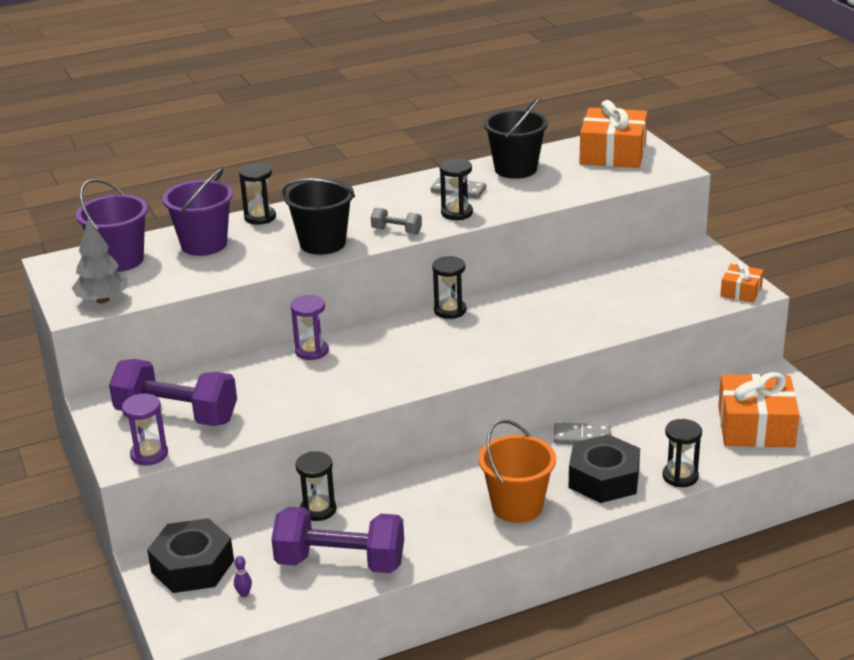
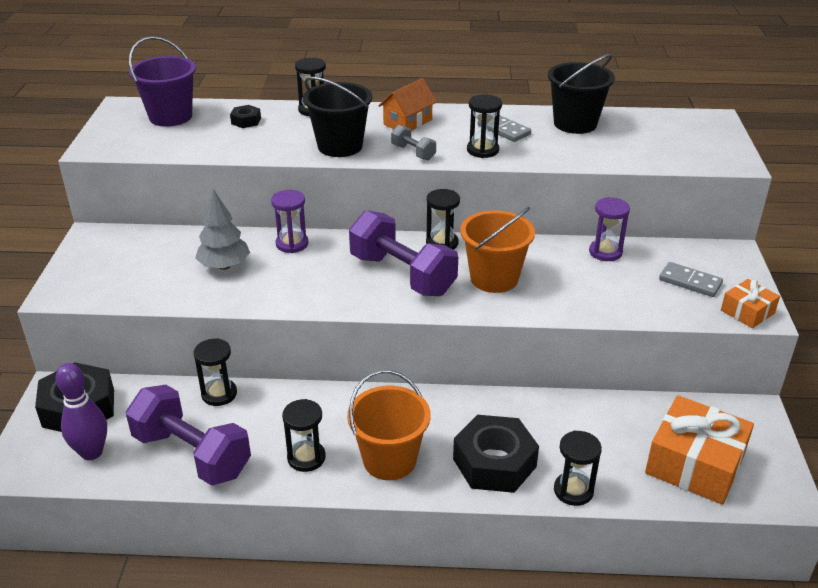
camera: 25 degrees right, 5 degrees up
grey tree [72,218,128,303] -> grey tree moved to [195,189,250,270]
purple dumbbell [109,359,237,426] -> purple dumbbell moved to [349,210,458,296]
purple hourglass [122,394,168,466] -> purple hourglass moved to [589,197,630,261]
purple bucket [162,168,233,256] -> black nut [230,105,261,128]
purple bowling pin [234,556,252,597] -> purple bowling pin [55,363,107,460], size x2.43
grey domino [554,423,611,444] -> grey domino moved to [659,262,723,297]
orange gift [579,100,647,168] -> none
none -> black hourglass [282,399,326,472]
none -> orange house [378,78,437,131]
none -> orange bucket [460,207,535,293]

